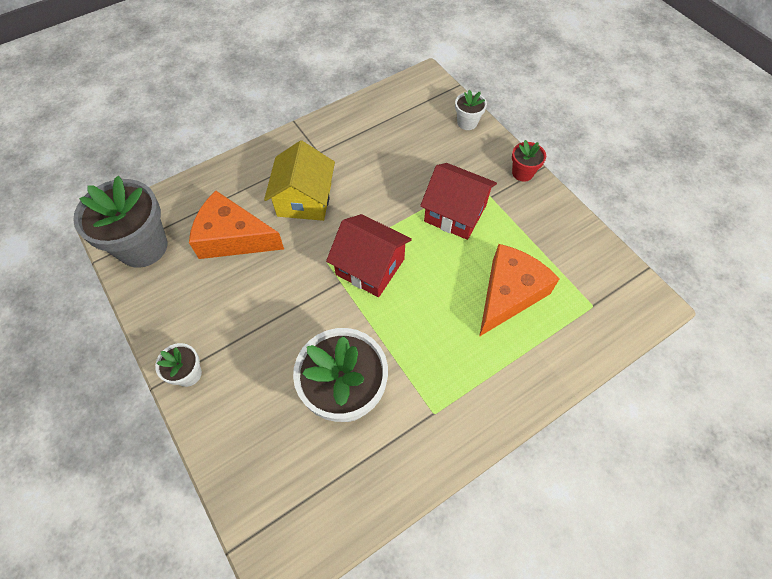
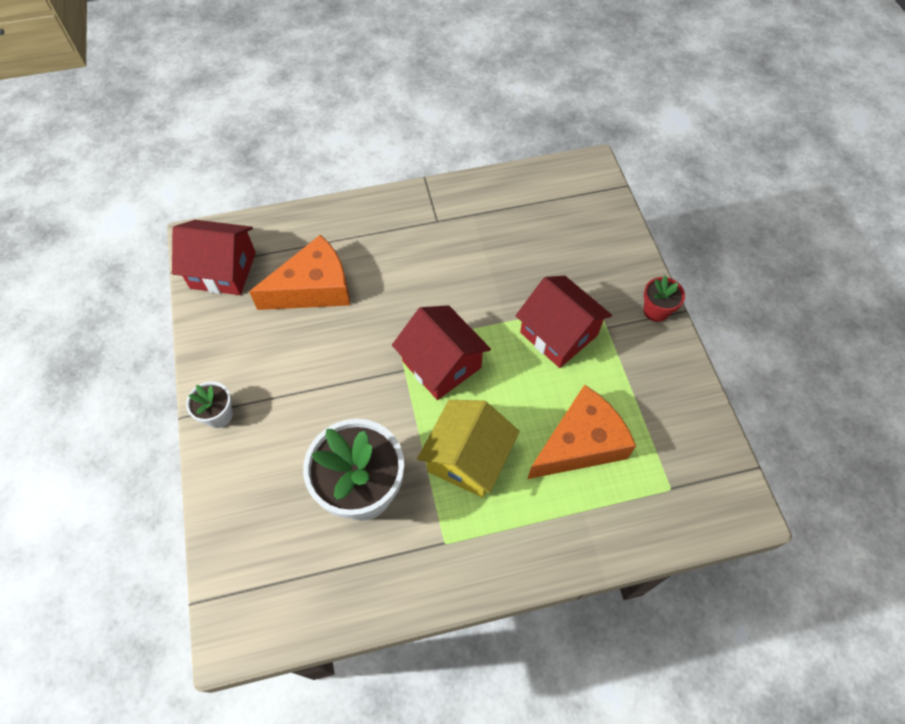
camera: 20 degrees right, 0 degrees up
grey flower pot [73,176,167,268] -> red house [172,220,256,295]
orange cheese [189,191,284,259] -> orange cheese turned 120 degrees clockwise [249,235,350,310]
yellow house [264,140,335,221] -> yellow house moved to [417,400,520,498]
white flower pot [455,90,487,130] -> none

